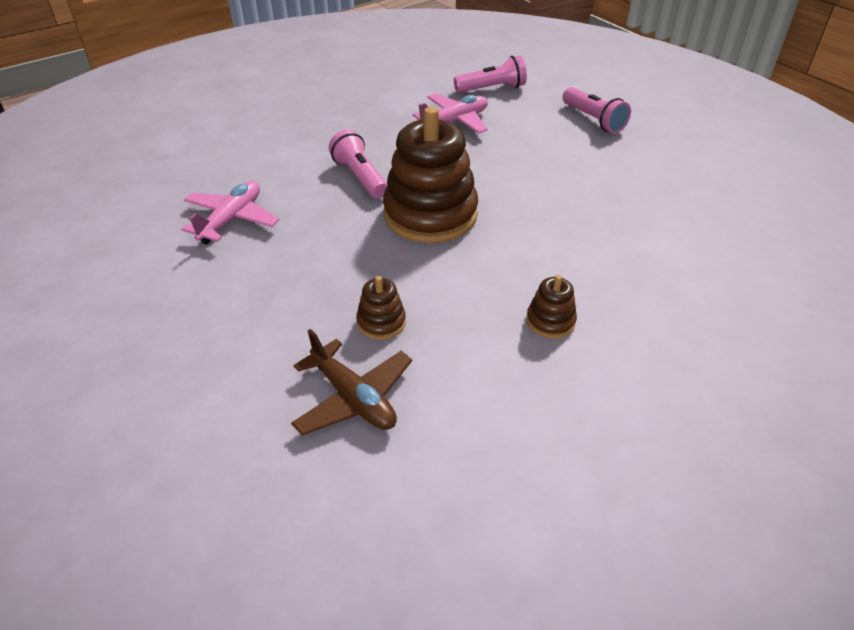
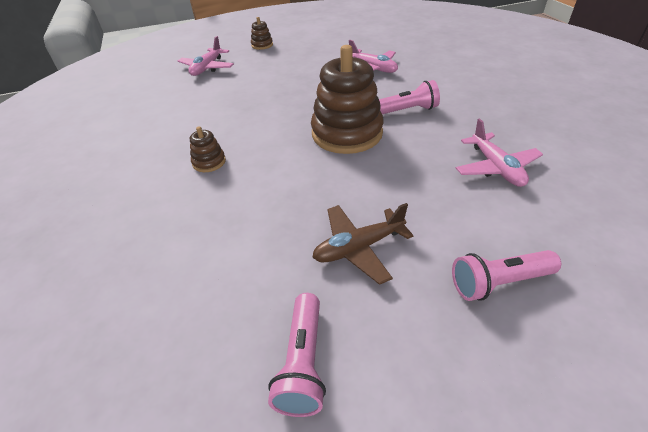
camera: 110 degrees right, 0 degrees up
brown plane [291,329,412,435] -> brown plane moved to [312,203,414,285]
brown stacking toy [356,276,406,340] -> brown stacking toy moved to [251,17,273,50]
pink flashlight [454,55,527,93] -> pink flashlight moved to [268,293,326,417]
none -> pink plane [178,36,234,76]

